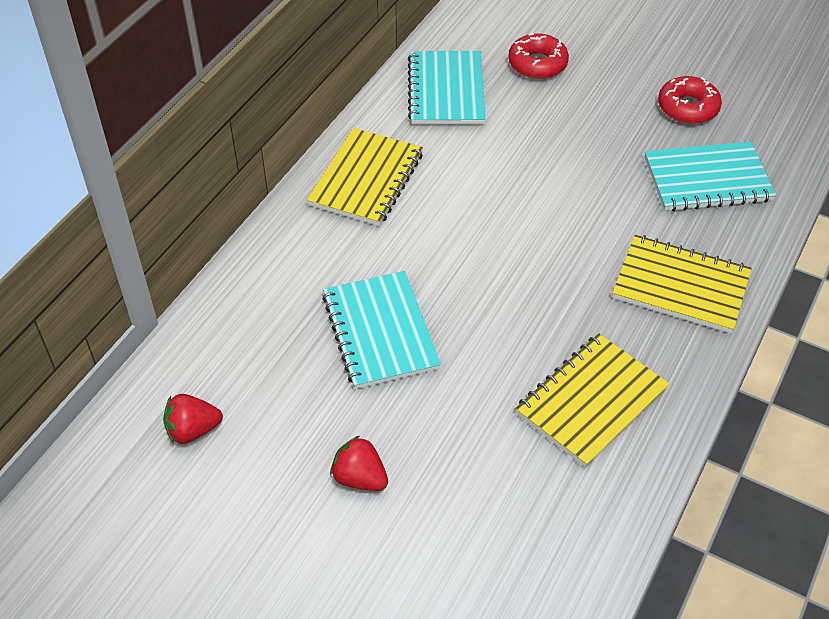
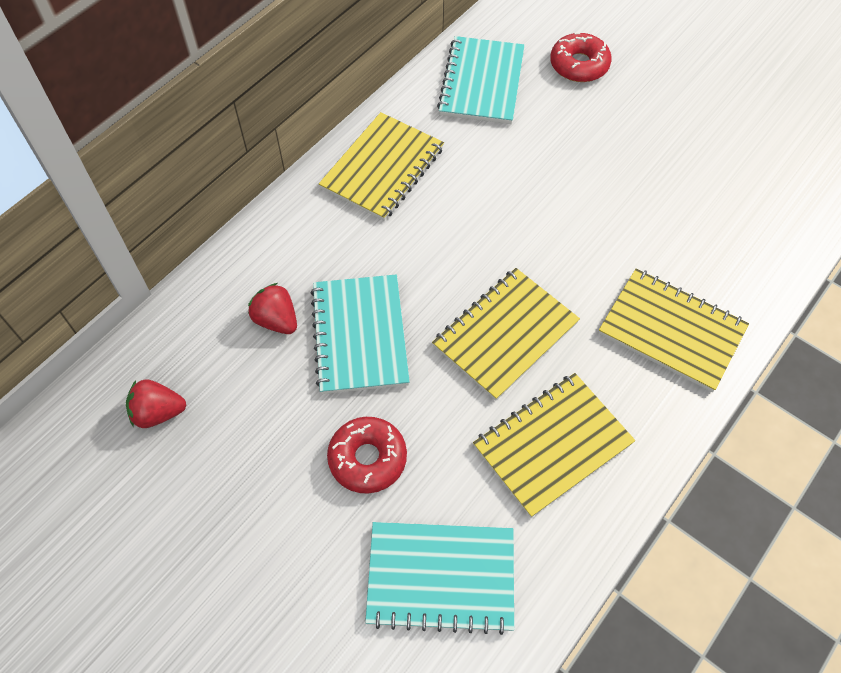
camera: 10 degrees right, 10 degrees up
red strawberry [330,436,388,491] -> red strawberry moved to [248,283,297,334]
turquoise notebook [645,142,776,212] -> turquoise notebook moved to [365,522,514,635]
red donut [658,76,722,124] -> red donut moved to [327,417,407,494]
none -> yellow notebook [432,268,580,401]

